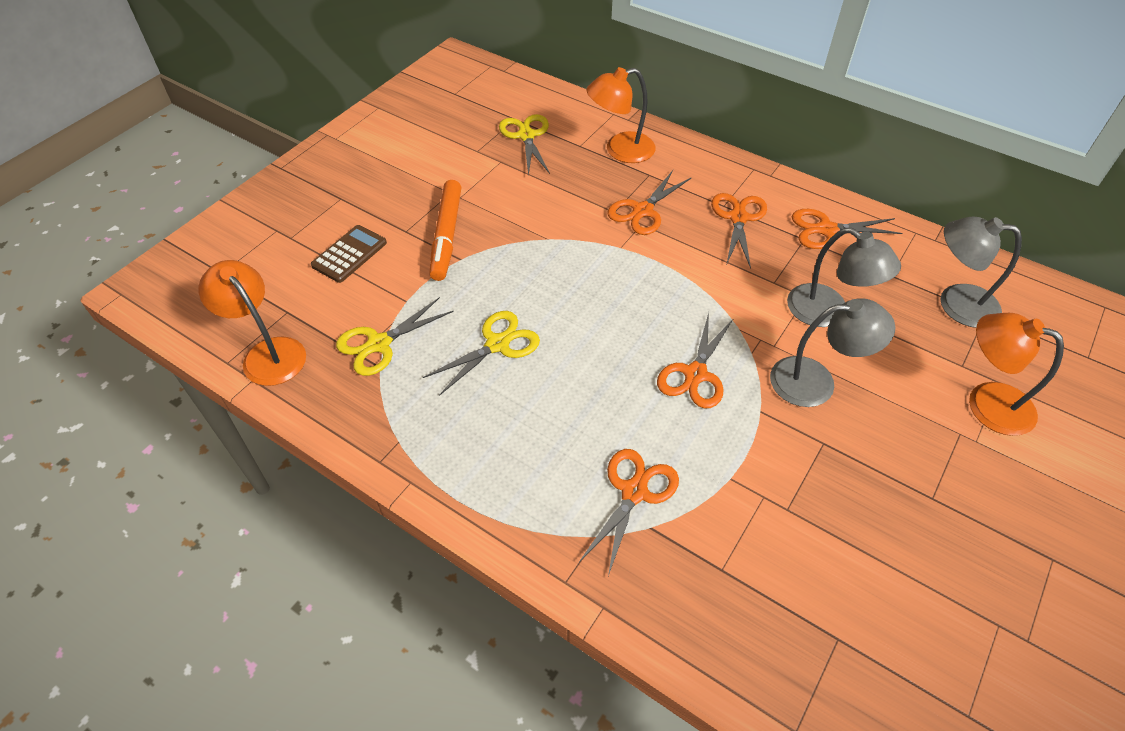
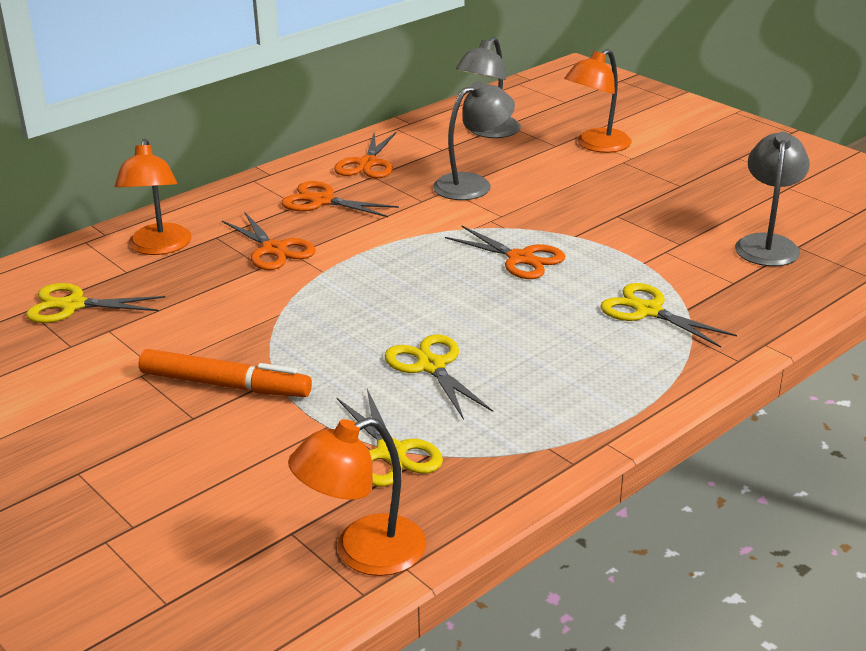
camera: 75 degrees left, 20 degrees down
brown calculator [311,225,387,283] -> none
orange scissors [579,449,679,576] -> yellow scissors [600,283,737,348]
grey lamp [770,298,895,407] -> grey lamp moved to [735,132,810,266]

